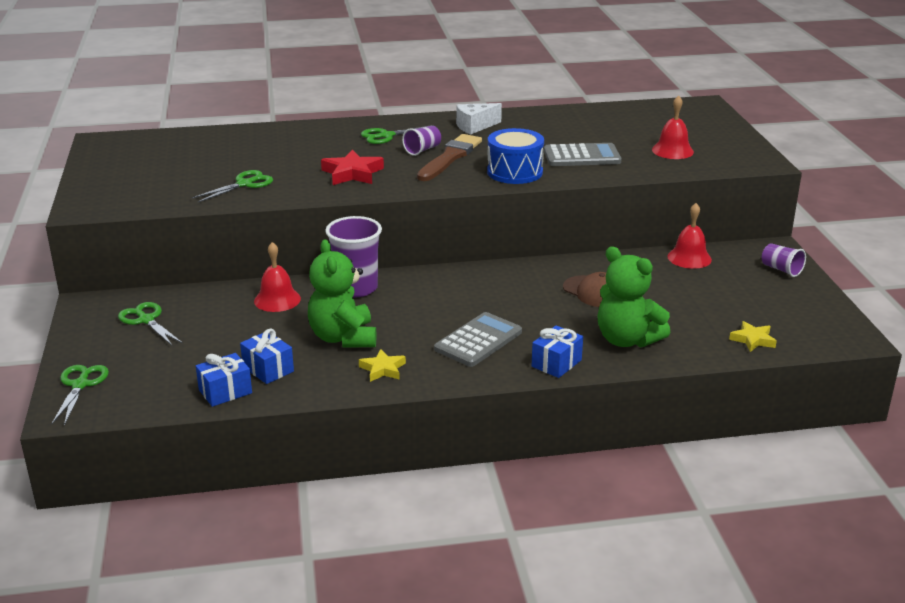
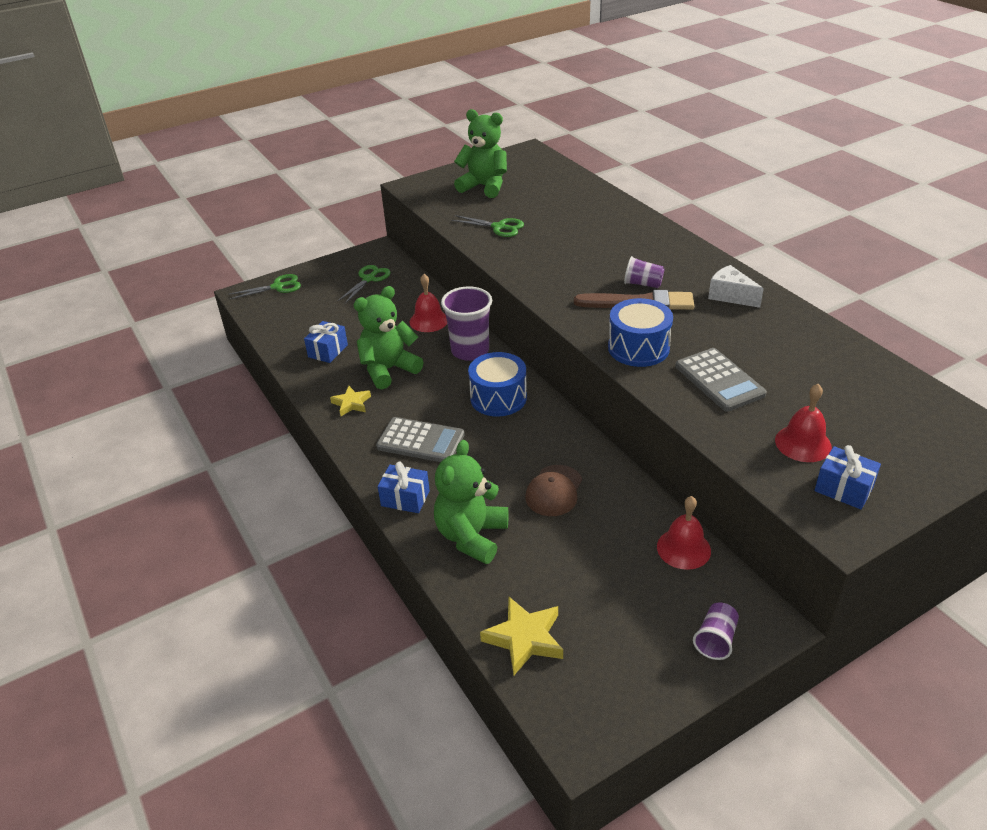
camera: 70 degrees right, 10 degrees up
blue gift [196,353,252,407] -> blue gift moved to [814,445,881,509]
red star [321,150,384,185] -> none
green scissors [361,125,438,144] -> none
yellow star [729,321,777,352] -> yellow star [480,597,563,675], size x1.57
none -> green teddy bear [454,109,507,198]
none -> blue drum [468,352,527,416]

